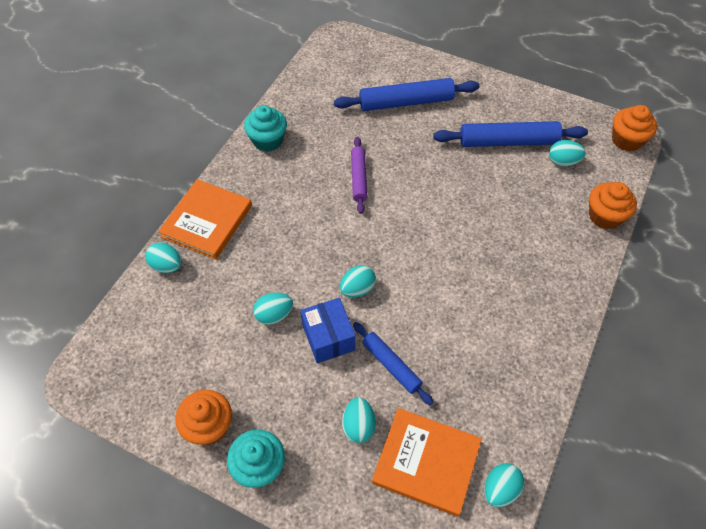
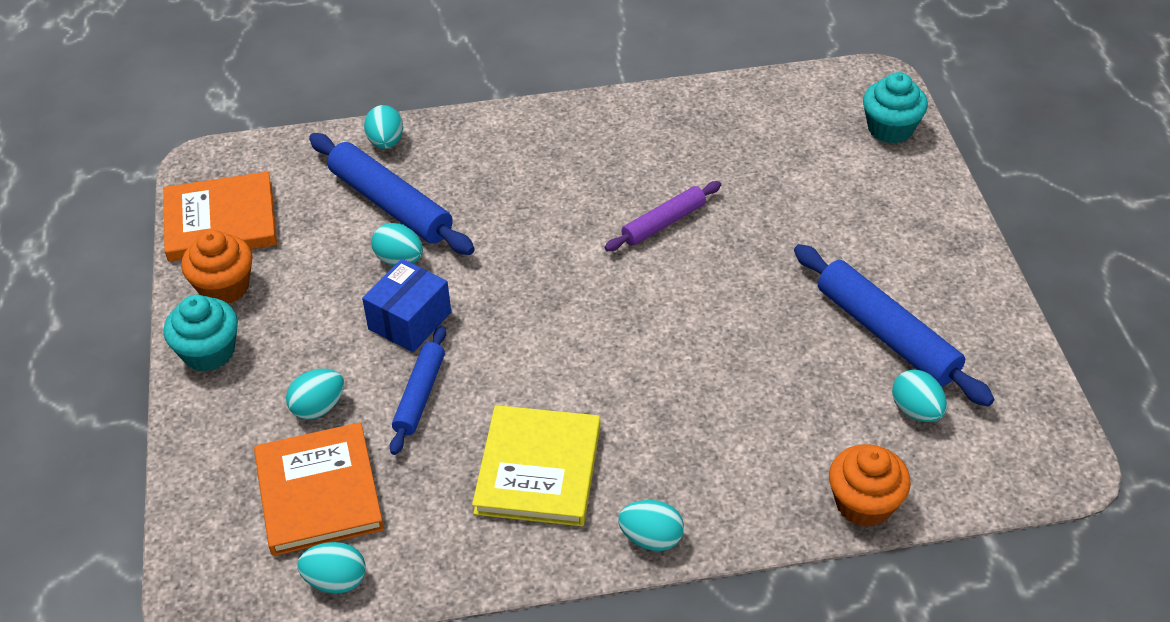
camera: 55 degrees right, 10 degrees down
orange book [158,179,252,260] -> orange book moved to [163,172,277,262]
turquoise cupcake [244,105,287,152] -> turquoise cupcake moved to [863,72,928,144]
blue rolling pin [334,78,479,111] -> blue rolling pin moved to [309,133,475,255]
turquoise egg [340,265,376,298] -> turquoise egg moved to [618,500,684,551]
orange cupcake [612,105,657,151] -> none
none -> yellow book [472,405,600,526]

